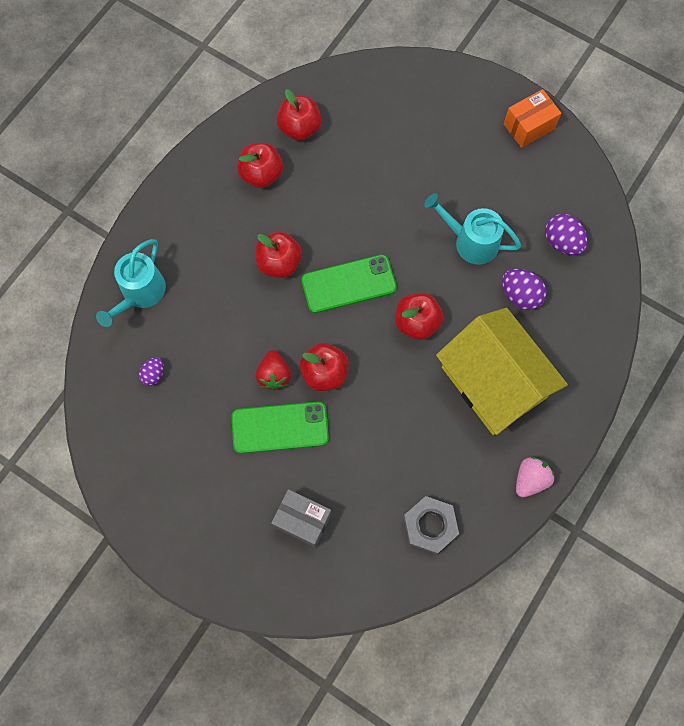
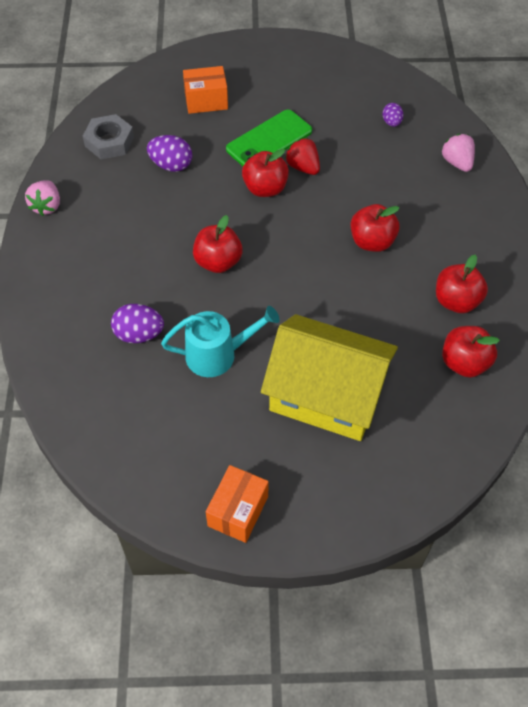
camera: 145 degrees right, 15 degrees down
turquoise watering can [96,239,166,327] -> pink strawberry [441,134,475,172]
grey box [271,489,332,548] -> orange box [183,66,228,114]
green phone [301,254,397,313] -> none
yellow house [436,308,568,435] -> yellow house moved to [261,314,398,441]
purple egg [545,214,588,255] -> purple egg moved to [147,135,192,172]

